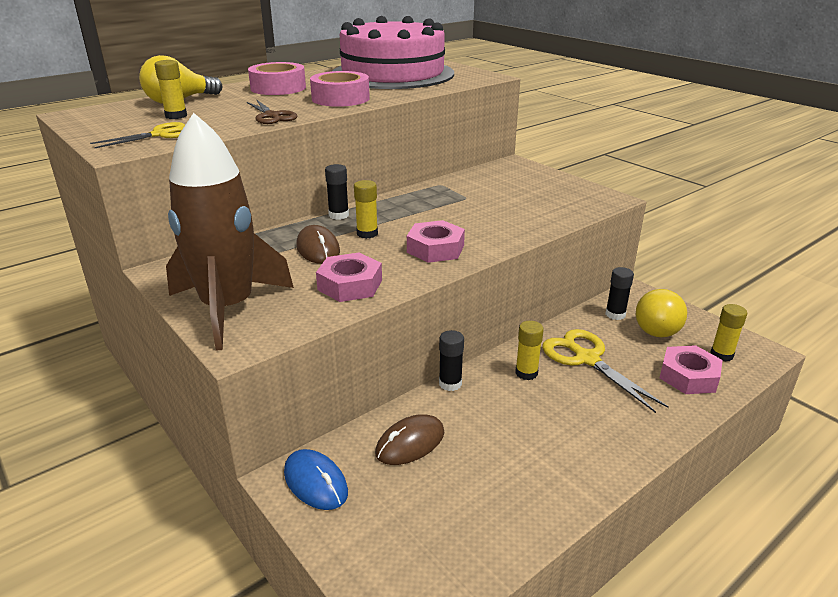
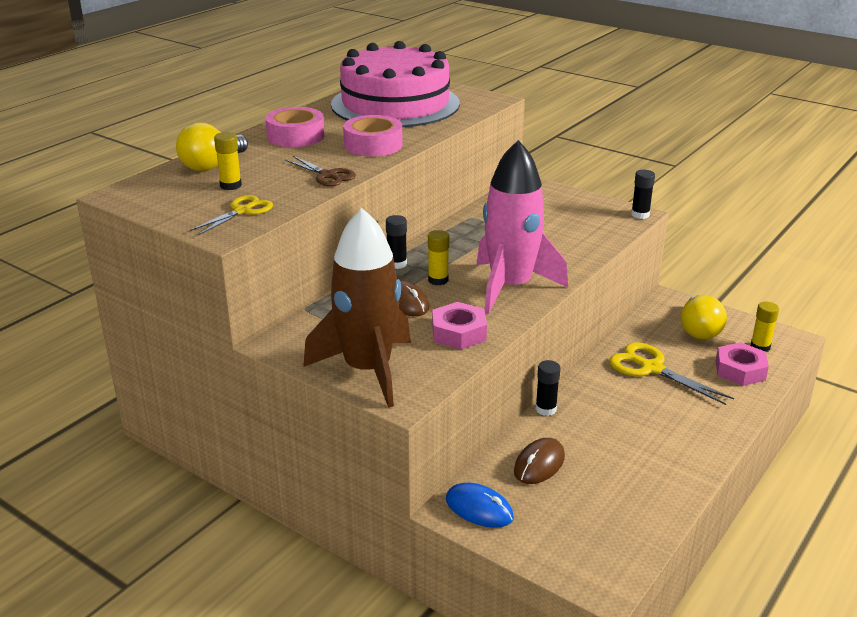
camera: 15 degrees left, 0 degrees up
pink nut [407,220,465,263] -> pink rocket [477,140,568,314]
yellow glue stick [515,321,544,380] -> none
black glue stick [605,267,634,320] -> black glue stick moved to [631,170,655,219]

